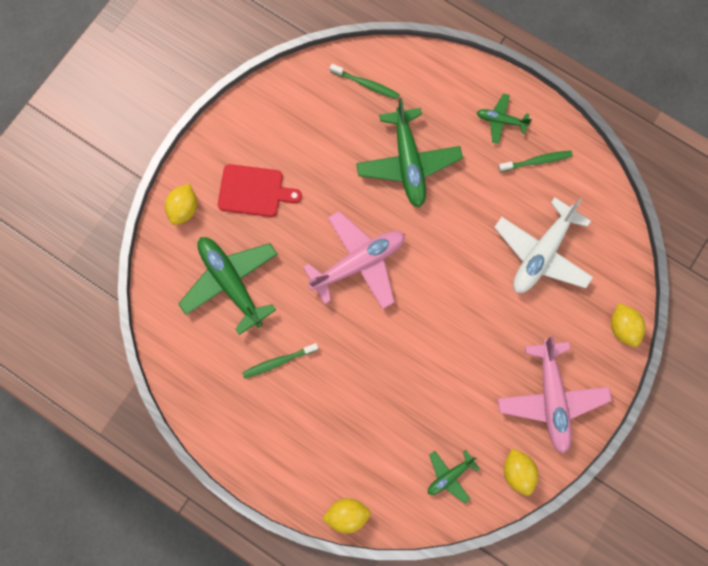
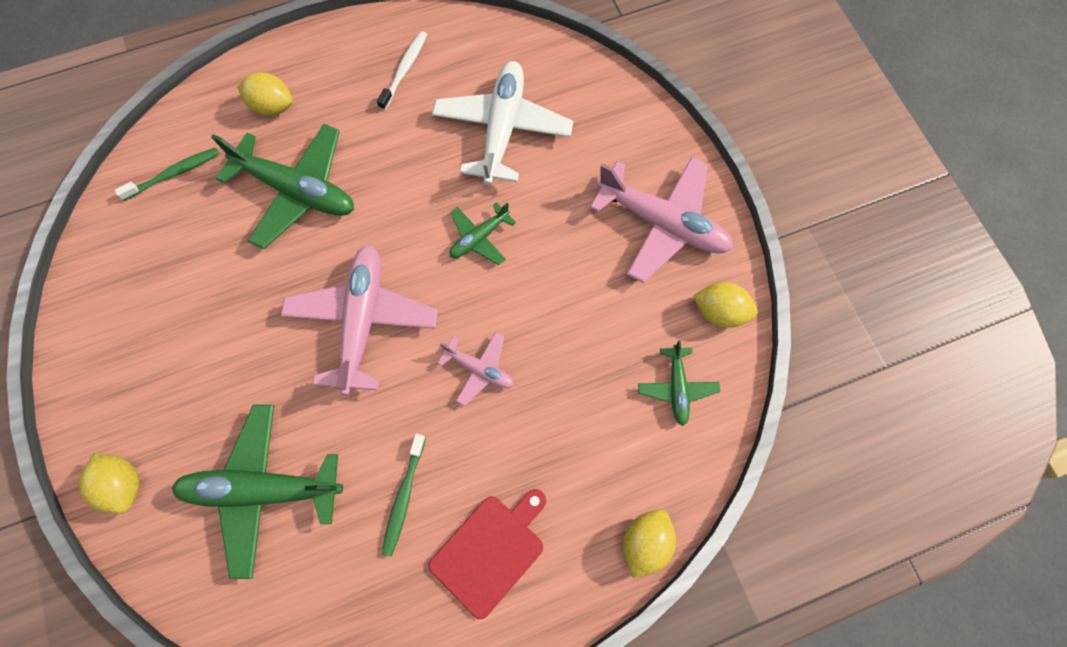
camera: 55 degrees left, 5 degrees down
red cutting board [218,164,302,217] -> red cutting board moved to [429,489,546,619]
green plane [477,94,532,144] -> green plane moved to [450,202,516,265]
white plane [494,197,593,293] -> white plane turned 150 degrees counterclockwise [432,61,573,185]
green toothbrush [498,151,573,172] -> white toothbrush [377,31,427,110]
yellow lemon [611,303,646,347] -> yellow lemon moved to [237,72,293,116]
none -> pink plane [438,332,514,406]

